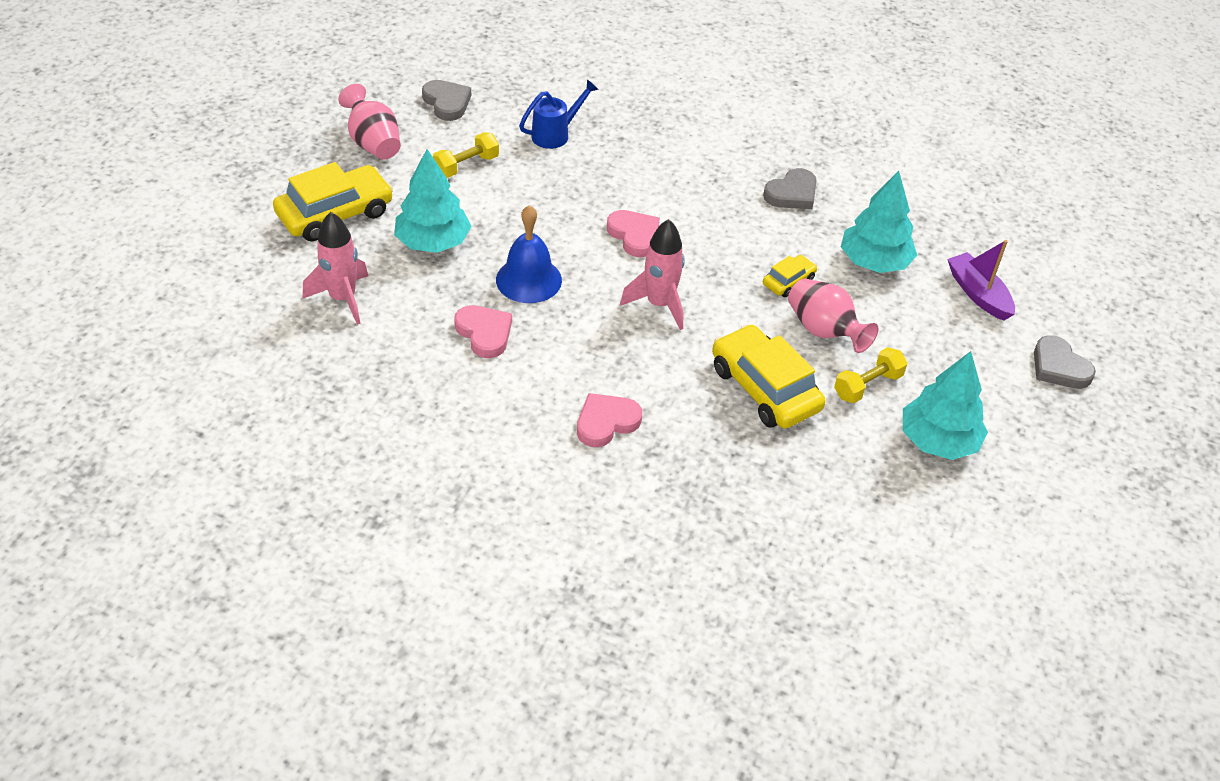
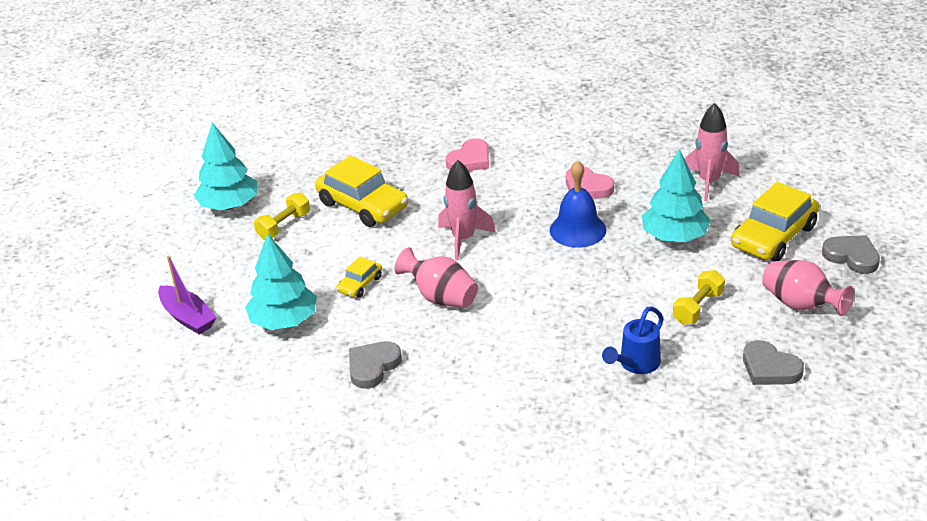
camera: 170 degrees right, 10 degrees down
pink heart [607,210,660,257] -> none
pink vase [788,278,878,353] -> pink vase moved to [394,247,478,308]
grey heart [1034,335,1096,389] -> grey heart moved to [822,235,880,274]

